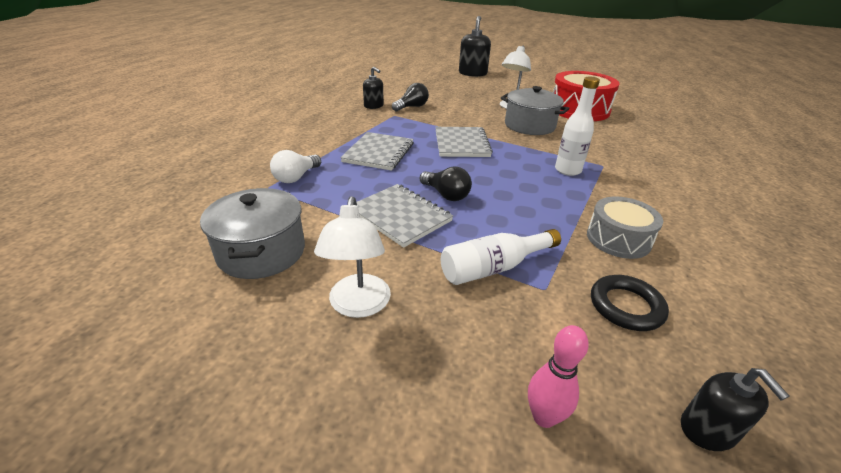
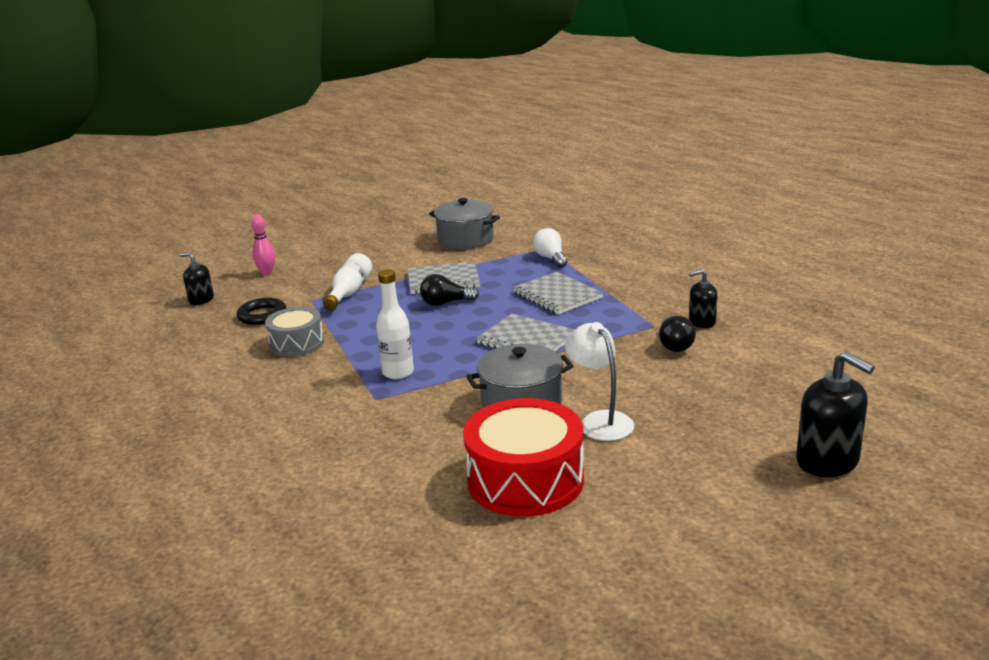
camera: 130 degrees right, 10 degrees down
white lamp [314,196,391,318] -> none

